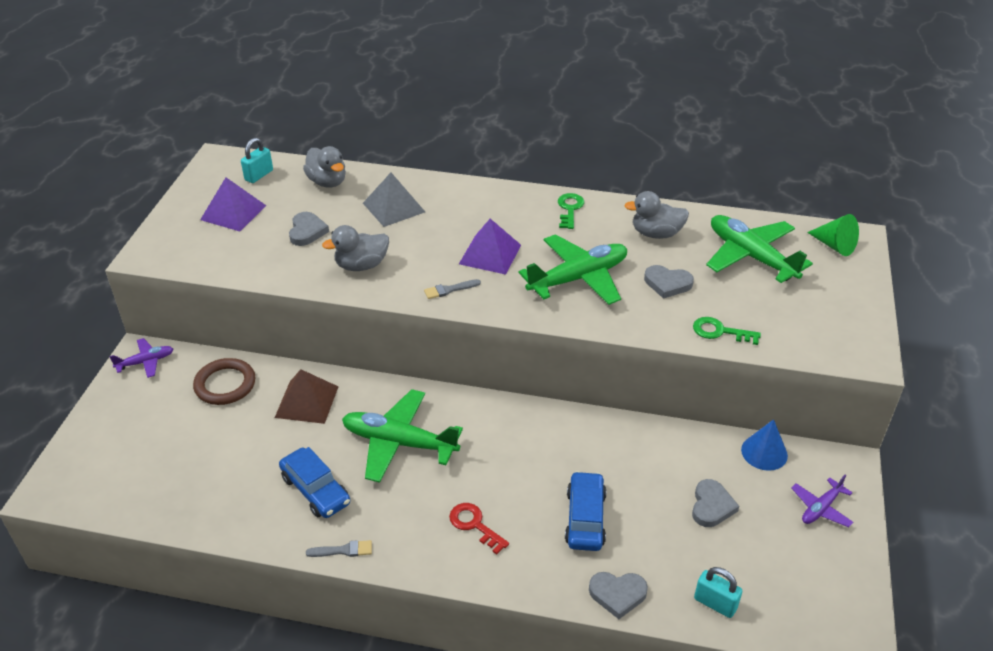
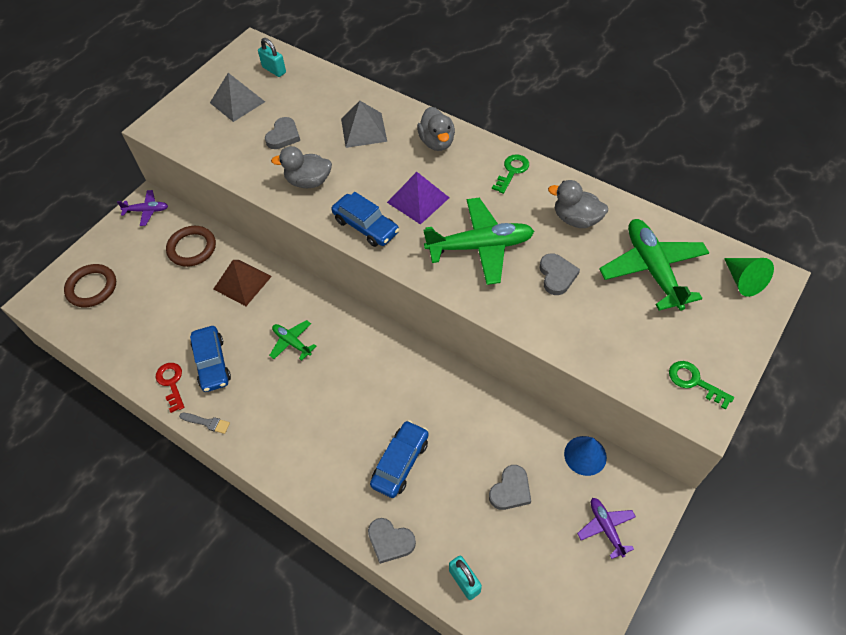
camera: 25 degrees right, 15 degrees up
purple pyramid [200,178,266,231] -> grey pyramid [210,73,265,122]
turquoise padlock [241,138,273,183] -> turquoise padlock turned 75 degrees clockwise [258,38,286,77]
grey duck [303,146,346,187] -> grey duck moved to [417,107,455,151]
green plane [342,389,463,483] -> green plane [269,320,316,361], size x0.51
grey brush [424,279,481,299] -> blue car [332,192,399,247]
red key [449,503,509,555] -> red key moved to [156,363,184,413]
grey heart [644,265,694,299] -> grey heart turned 135 degrees counterclockwise [540,253,580,295]
green key [693,317,761,345] -> green key moved to [669,361,734,410]
purple plane [791,475,853,527] -> purple plane turned 90 degrees clockwise [577,498,636,559]
none -> brown ring [64,264,116,307]

